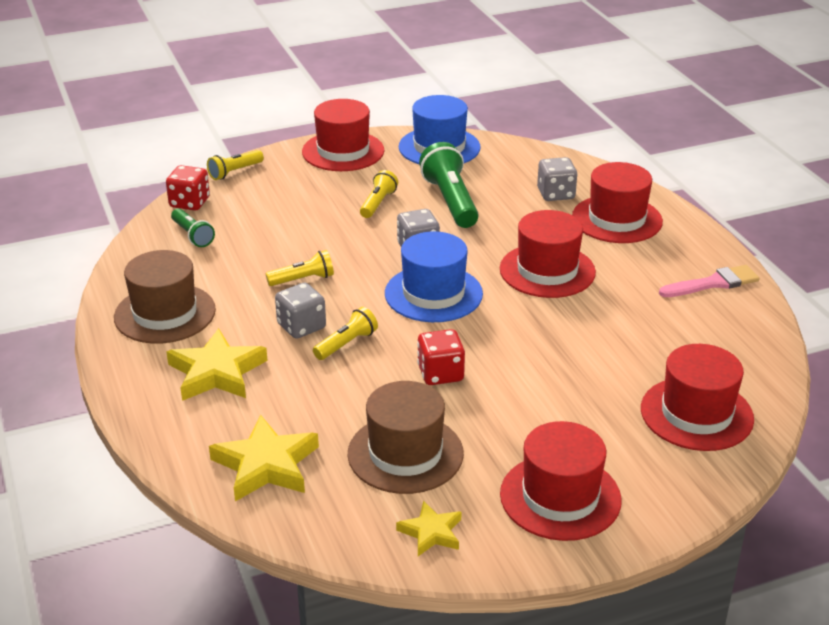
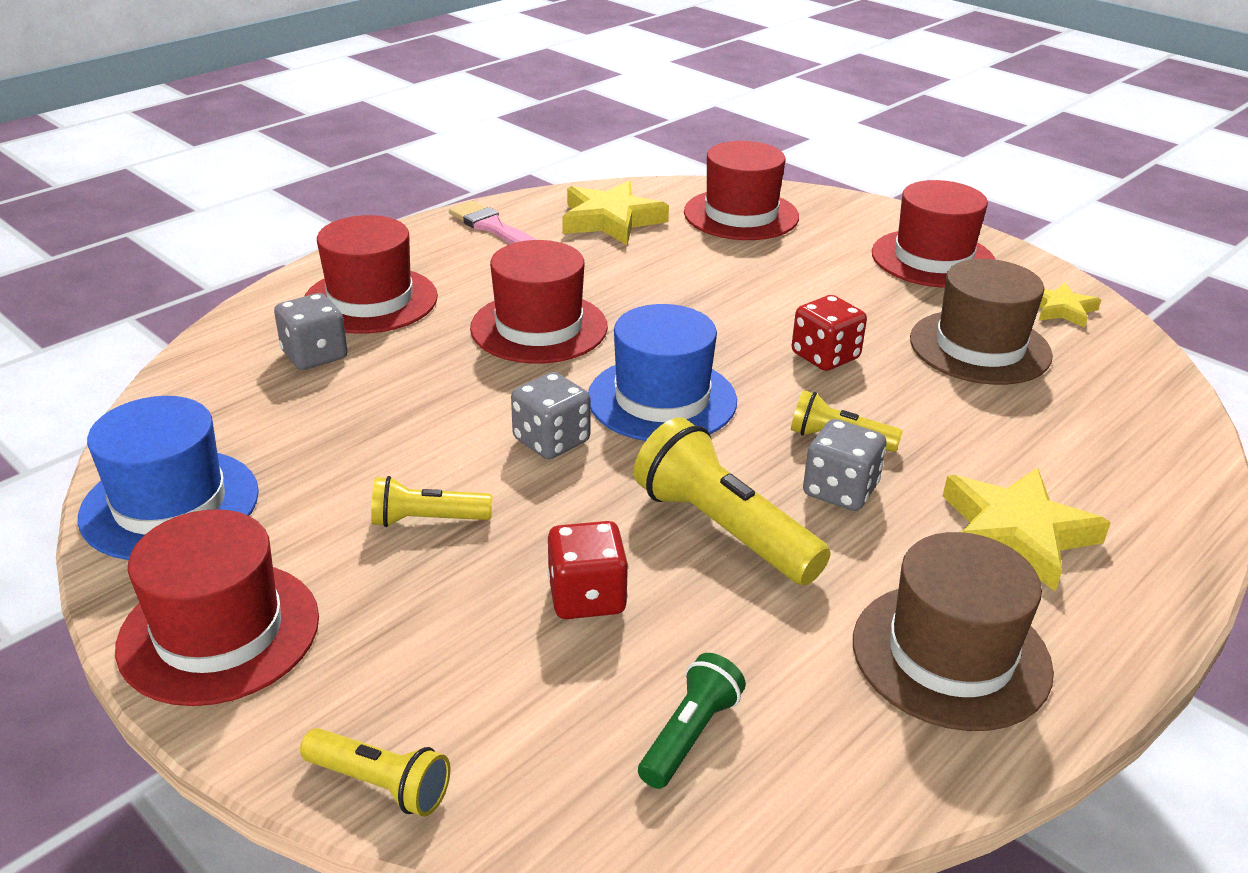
camera: 115 degrees left, 0 degrees up
red dice [166,165,210,210] -> red dice moved to [548,521,628,619]
yellow star [209,415,319,501] -> yellow star moved to [562,181,669,245]
yellow flashlight [266,250,334,286] -> yellow flashlight [634,417,830,585], size x1.77
green flashlight [419,142,479,228] -> none

